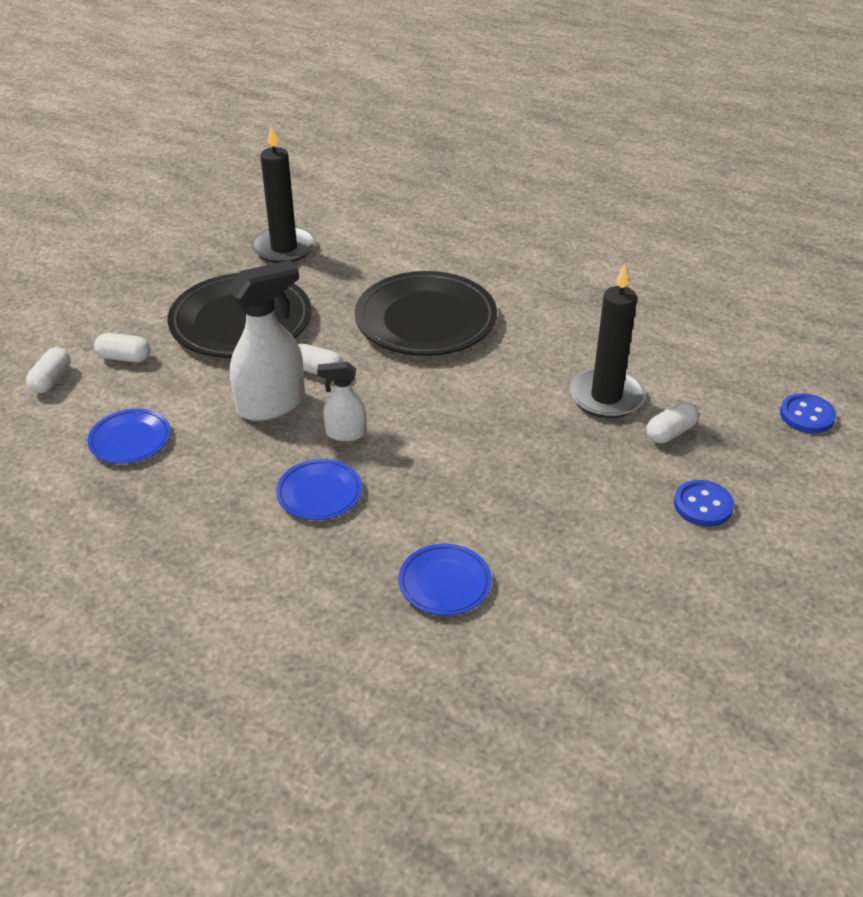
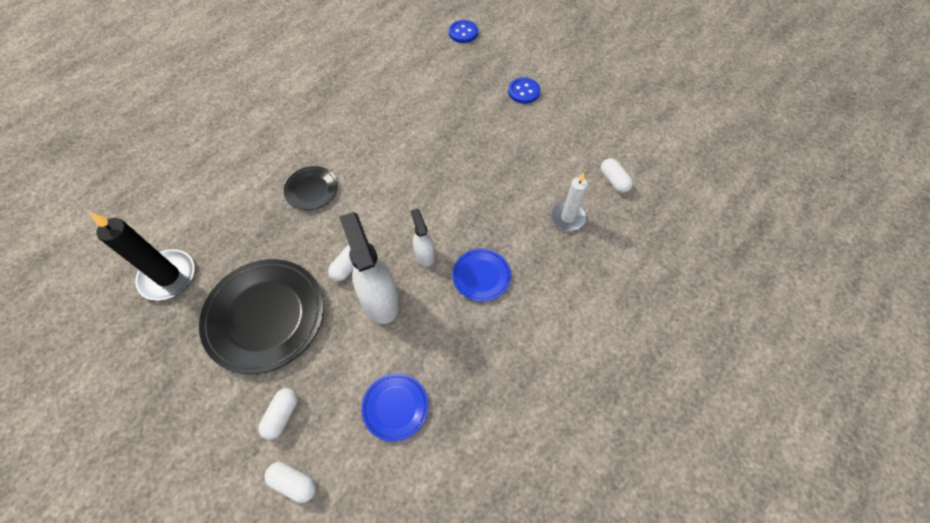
camera: 80 degrees left, 20 degrees up
white spray bottle [317,362,366,441] -> white spray bottle turned 150 degrees clockwise [411,209,435,267]
black plate [355,271,497,356] -> black plate [284,166,338,210], size x0.50
blue plate [399,544,492,616] -> white candle [551,172,588,231]
black candle [569,264,645,418] -> none
white capsule [647,402,699,443] -> white capsule moved to [601,158,633,193]

